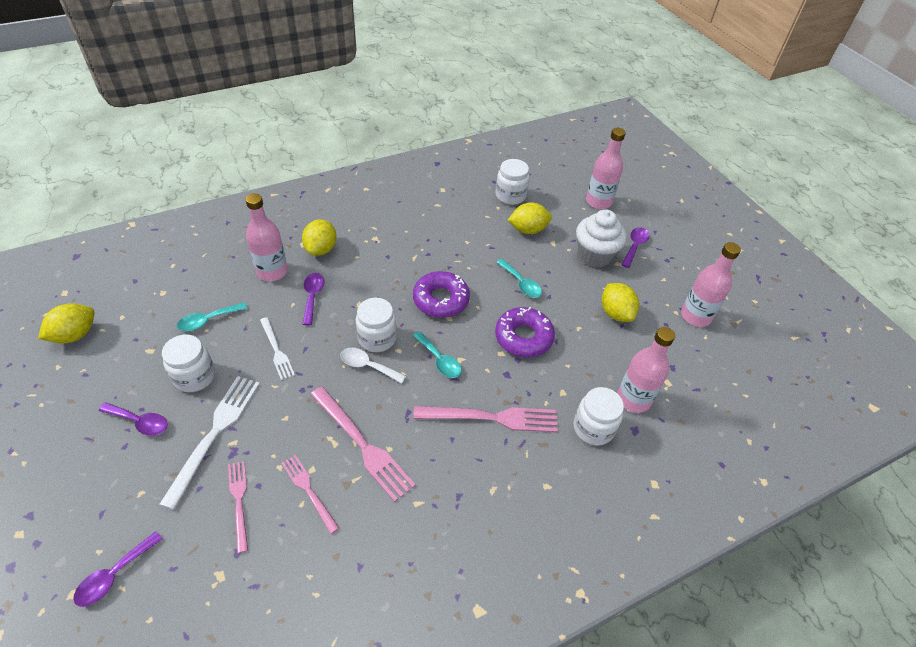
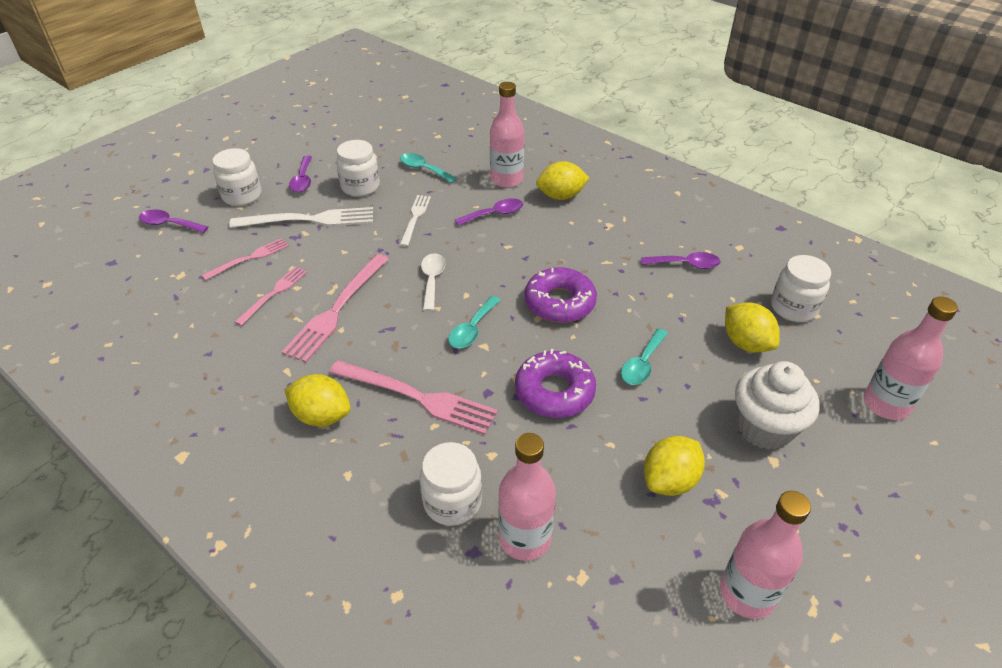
camera: 70 degrees right, 5 degrees down
yellow lemon [38,303,95,343] -> yellow lemon moved to [285,374,351,427]
white fork [260,317,295,380] -> white fork turned 150 degrees clockwise [400,195,431,247]
white jar [356,298,397,352] -> white jar moved to [212,148,262,206]
pink fork [413,406,558,433] -> pink fork turned 45 degrees counterclockwise [329,360,498,435]
purple spoon [621,227,649,268] -> purple spoon moved to [641,252,721,269]

